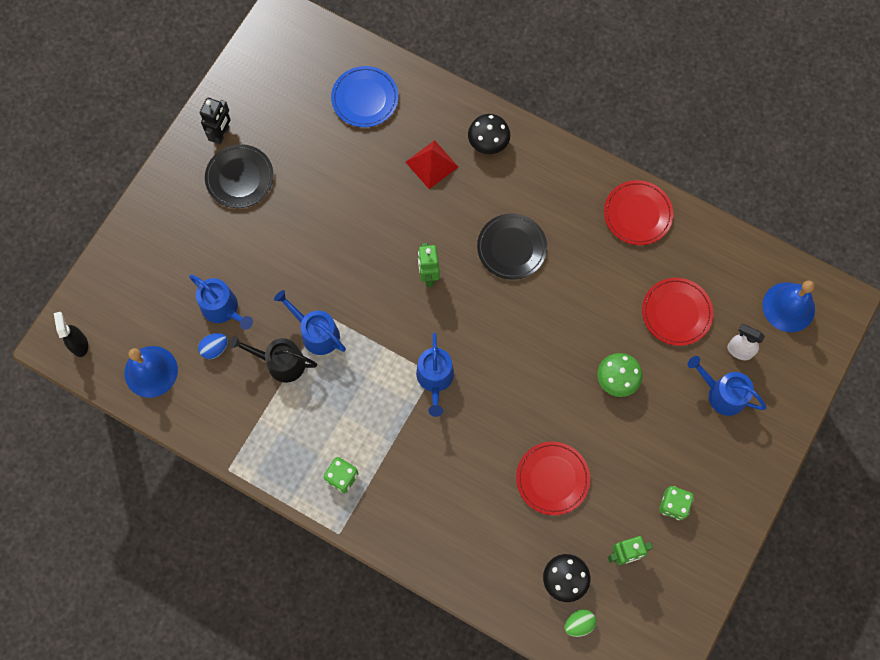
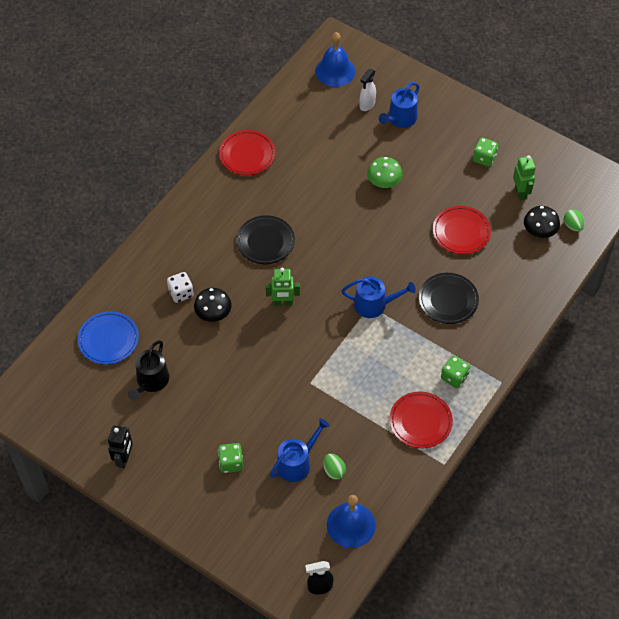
camera: 85 degrees left, 15 degrees down
blue egg [198,333,228,359] -> green egg [323,453,346,480]
black robot [200,98,230,144] -> black robot turned 75 degrees clockwise [108,426,133,468]
black plate [205,144,274,208] -> black plate moved to [419,273,479,324]
black watering can [229,335,317,383] -> black watering can moved to [128,340,169,401]
blue watering can [274,290,346,355] -> none
red pyramid [406,140,458,189] -> white dice [167,272,194,303]
black mushroom [468,114,510,154] -> black mushroom moved to [194,288,231,322]
red plate [642,278,713,346] -> red plate moved to [389,392,453,448]
none -> green dice [218,443,243,473]

